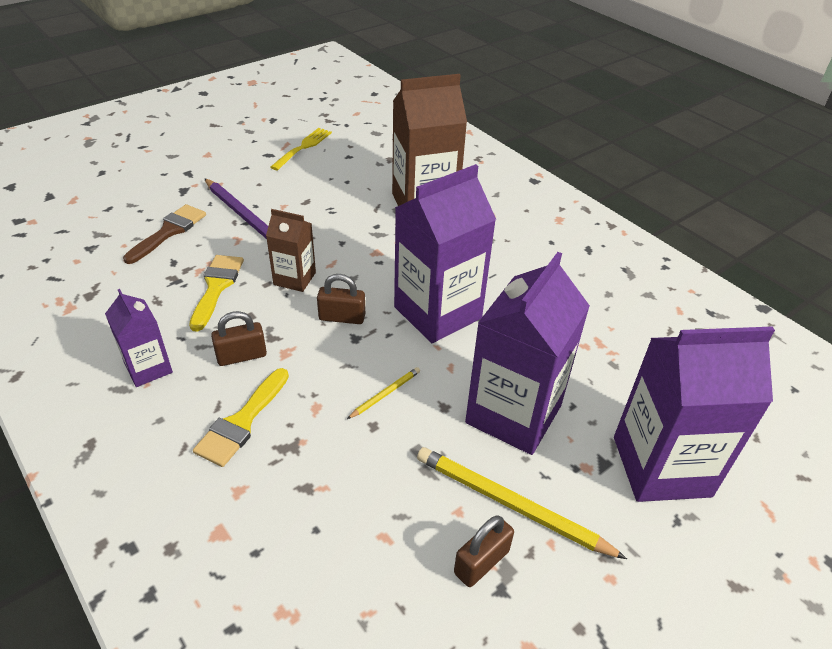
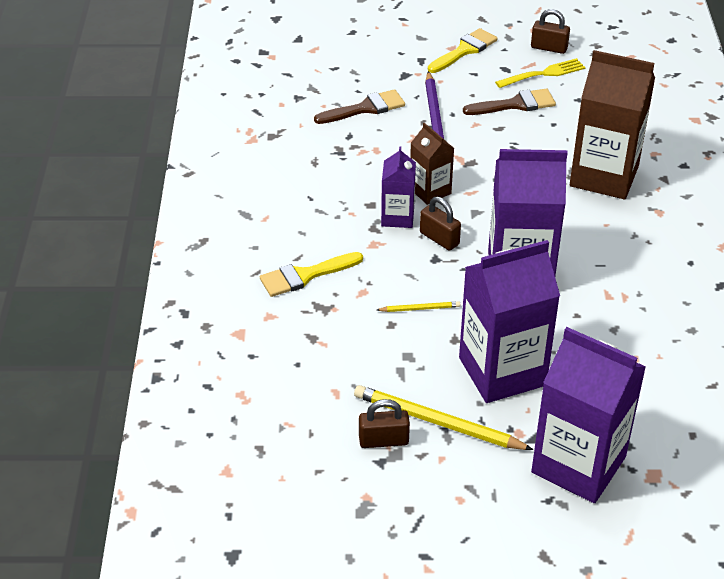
camera: 40 degrees right, 0 degrees up
purple carton [105,289,173,387] -> purple carton moved to [381,146,416,228]
yellow brush [189,255,244,332] -> yellow brush moved to [428,28,498,73]
brown padlock [211,311,267,366] -> brown padlock moved to [531,9,570,54]
yellow pencil [417,447,627,559] -> yellow pencil turned 45 degrees counterclockwise [354,385,534,450]
none -> brown brush [463,88,556,115]

